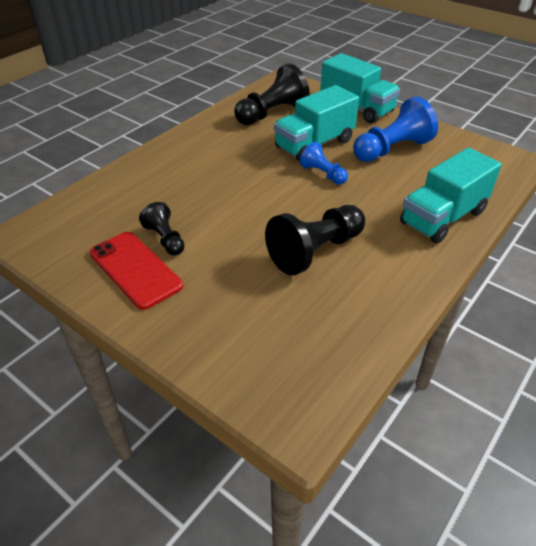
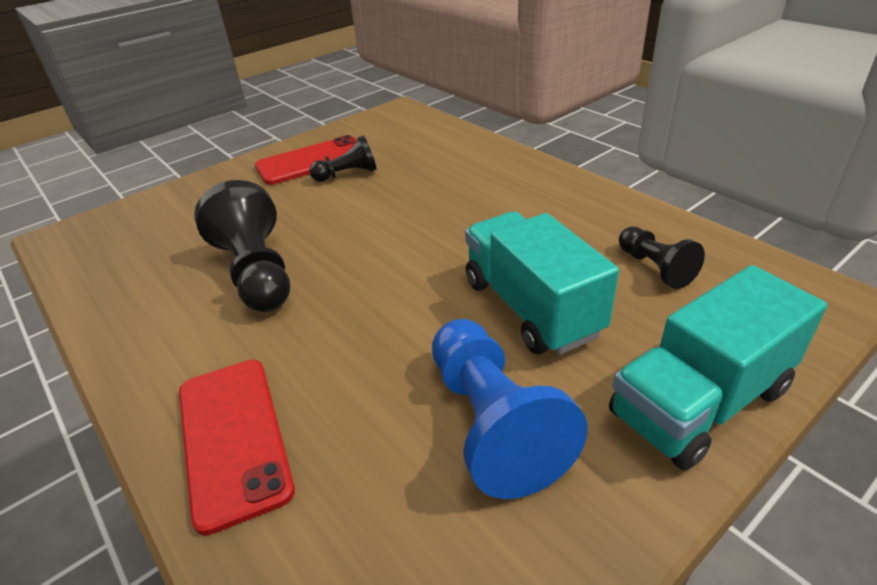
camera: 105 degrees right, 5 degrees down
black pawn [234,63,310,125] -> black pawn [619,226,705,289], size x0.57
blue pawn [300,142,348,185] -> none
turquoise truck [400,148,502,243] -> red phone [179,360,295,536]

